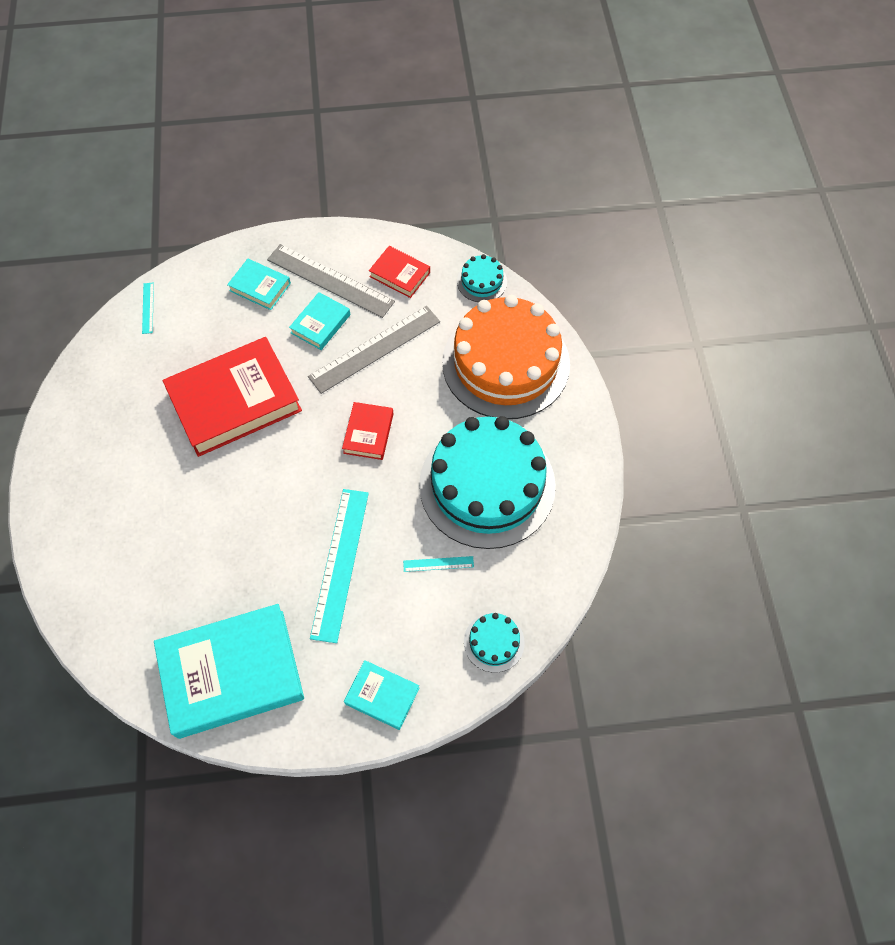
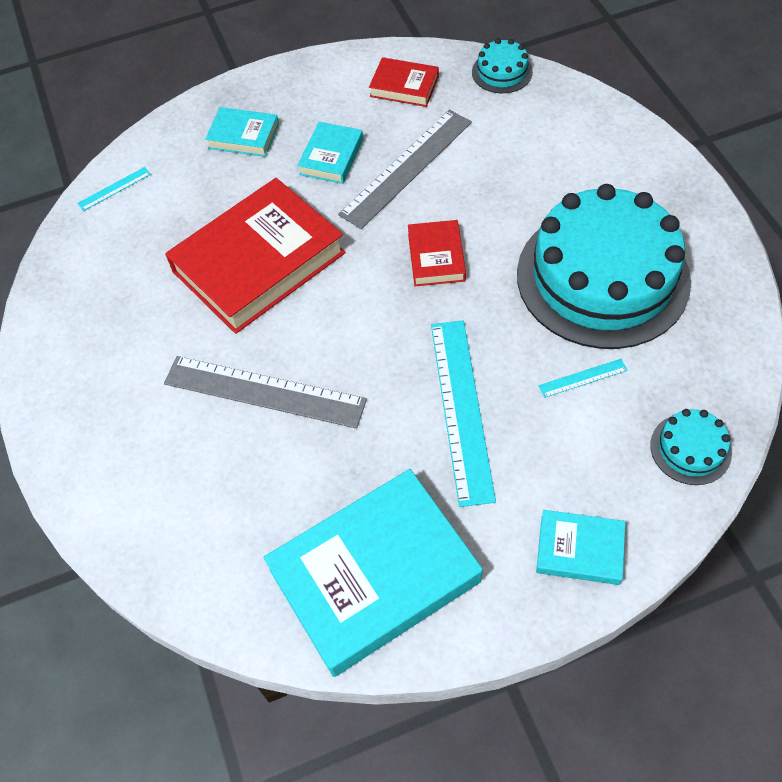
camera: 10 degrees left, 5 degrees down
turquoise ruler [142,282,154,334] -> turquoise ruler turned 75 degrees clockwise [77,167,151,211]
grey ruler [267,244,395,318] -> grey ruler moved to [164,356,367,429]
orange cake [442,295,570,419] -> none

